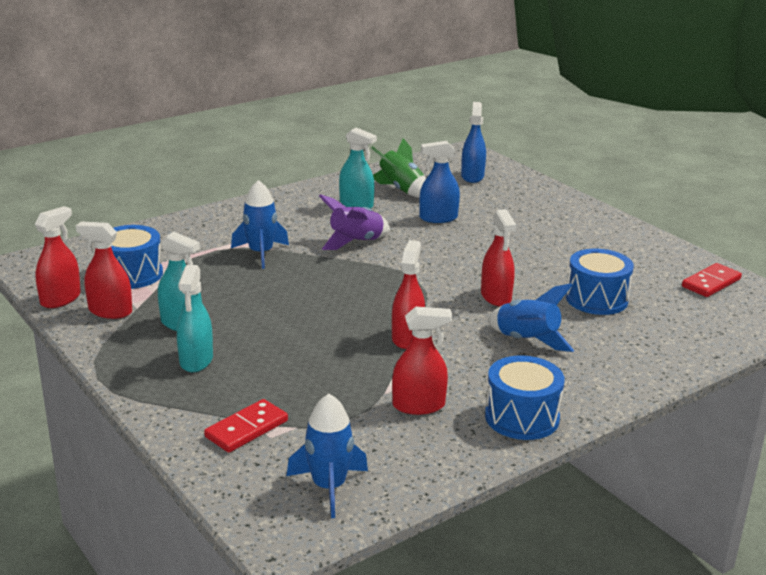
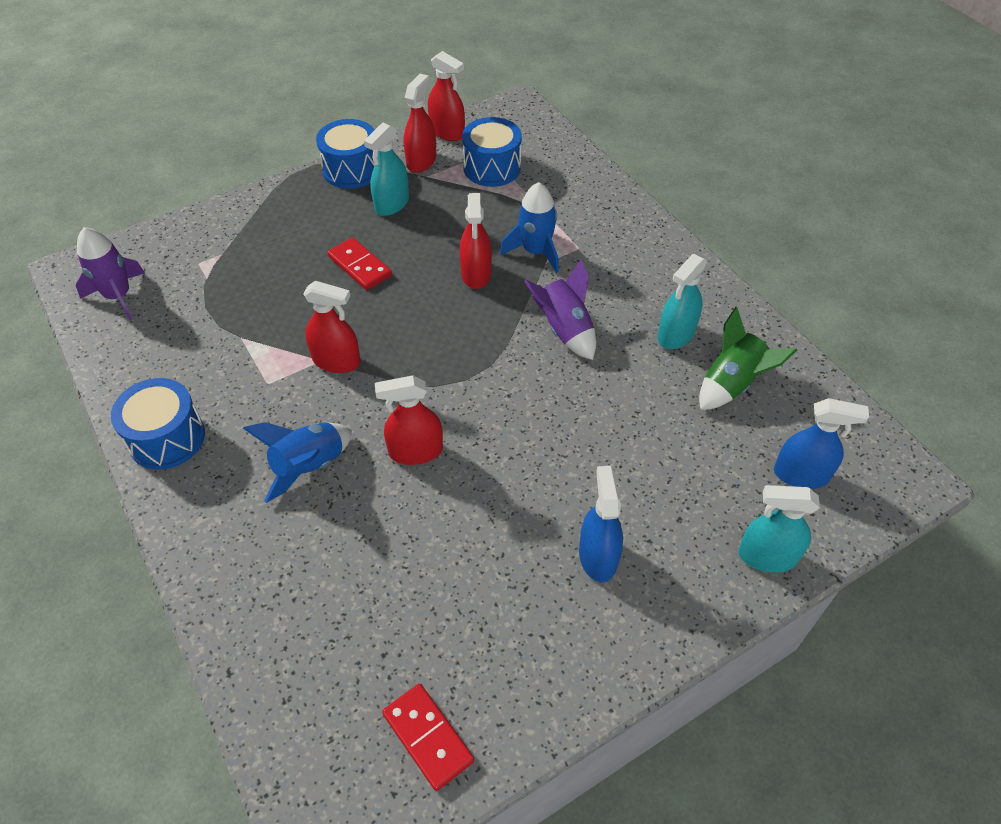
camera: 95 degrees right, 25 degrees up
turquoise spray bottle [177,265,213,372] -> turquoise spray bottle moved to [738,485,820,573]
red domino [204,399,288,453] -> red domino moved to [328,238,392,290]
blue rocket [287,394,368,518] -> purple rocket [76,227,145,320]
red spray bottle [392,307,452,415] -> red spray bottle moved to [459,193,492,289]
blue spray bottle [419,141,460,223] -> blue spray bottle moved to [579,466,623,582]
blue drum [566,249,634,315] -> blue drum moved to [316,119,375,189]

